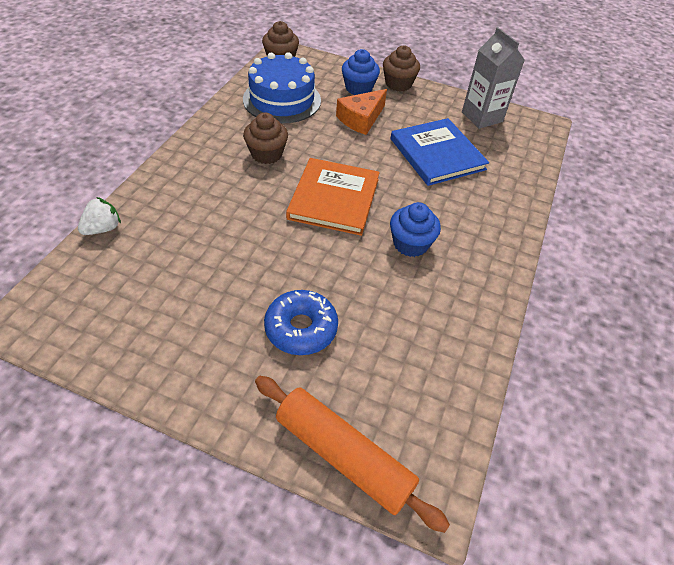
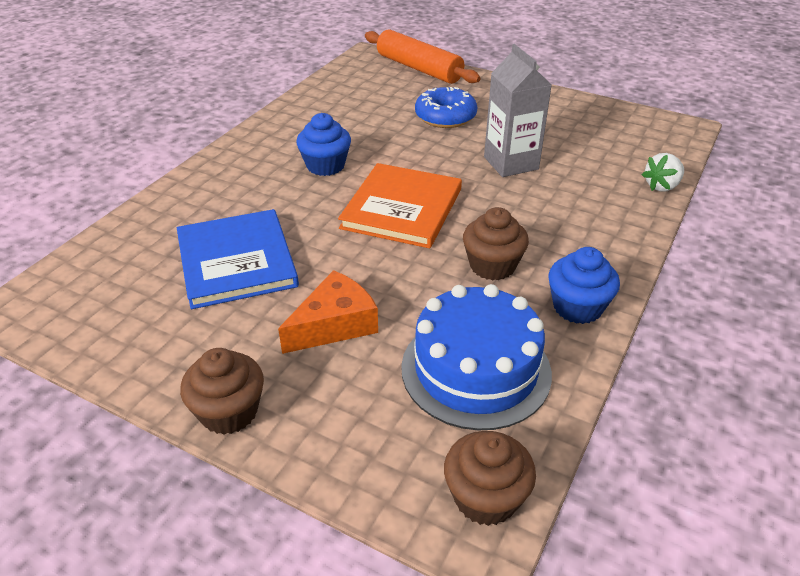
camera: 170 degrees left, 10 degrees down
blue cupcake [342,49,380,95] -> blue cupcake moved to [548,247,620,324]
grey carton [462,27,525,129] -> grey carton moved to [484,44,552,177]

